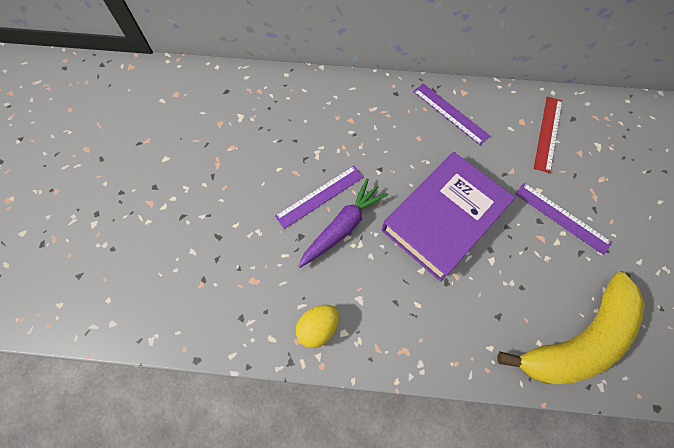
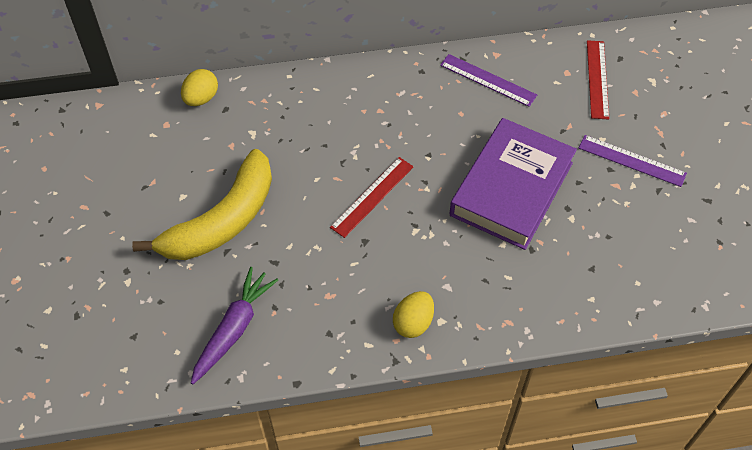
camera: 15 degrees left, 10 degrees down
purple ruler [275,166,364,229] -> red ruler [330,157,414,238]
purple carrot [298,178,388,268] -> purple carrot moved to [191,267,278,385]
yellow banana [497,272,645,384] -> yellow banana moved to [132,149,272,260]
none -> yellow egg [181,69,218,106]

